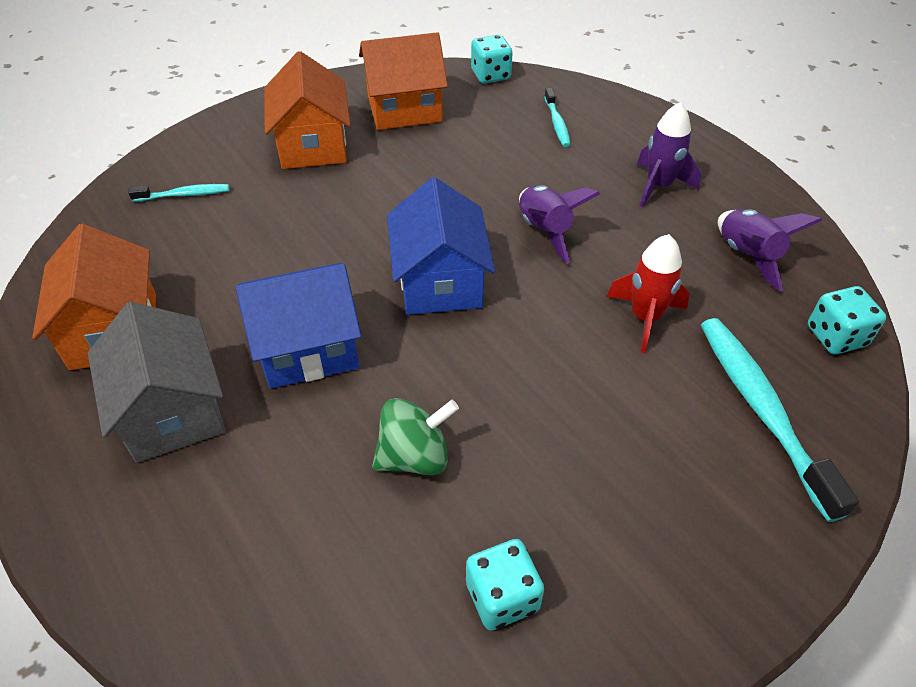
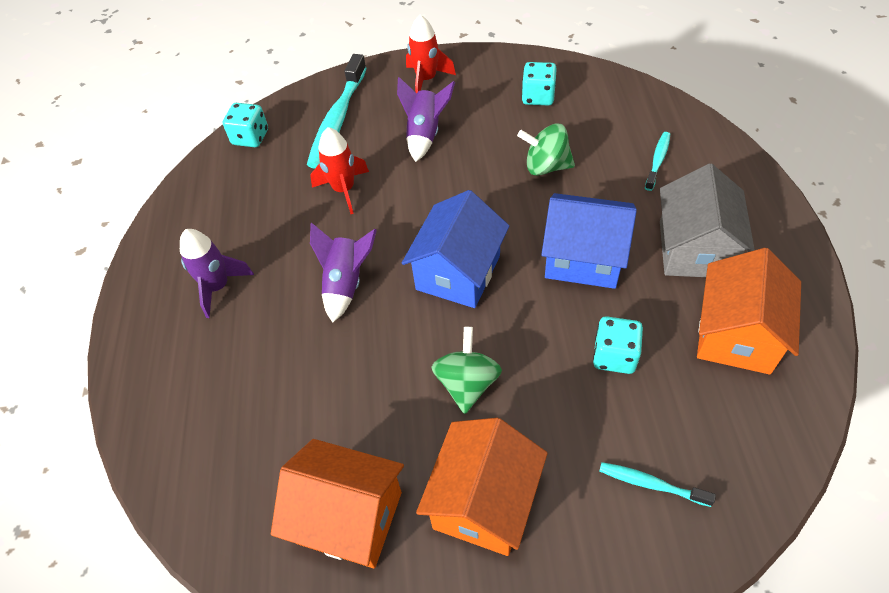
camera: 145 degrees left, 5 degrees up
turquoise dice [471,35,513,84] -> turquoise dice moved to [593,316,643,374]
turquoise toothbrush [544,88,571,147] -> turquoise toothbrush moved to [645,132,670,191]
purple rocket [718,209,822,292] -> purple rocket moved to [397,77,455,162]
none -> red rocket [406,15,456,93]
none -> green spinning top [432,327,502,414]

